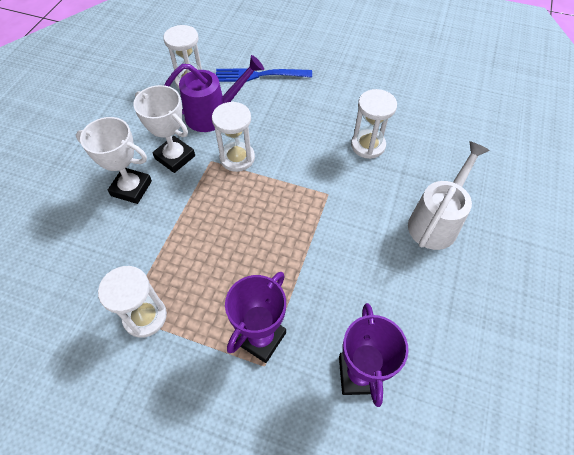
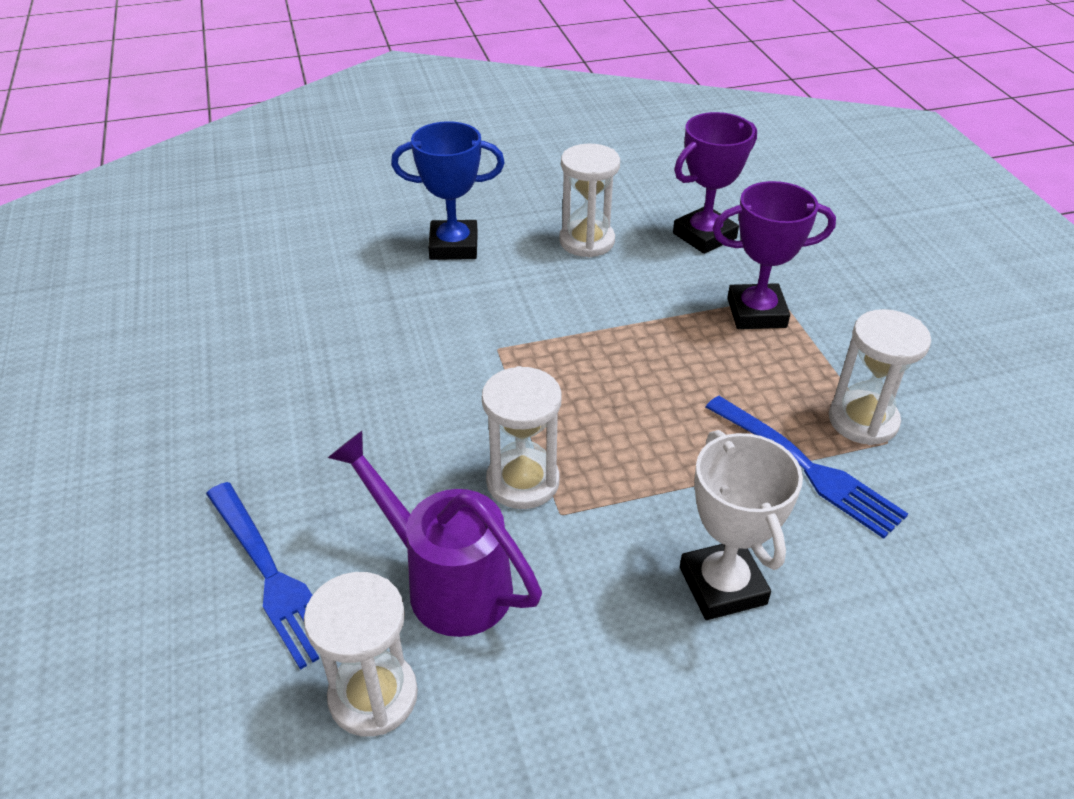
camera: 125 degrees left, 15 degrees down
white trophy [133,85,195,173] -> none
white hourglass [351,89,397,159] -> white hourglass moved to [559,144,620,257]
white watering can [408,141,490,250] -> blue trophy [391,121,505,260]
none -> blue fork [706,396,908,539]

